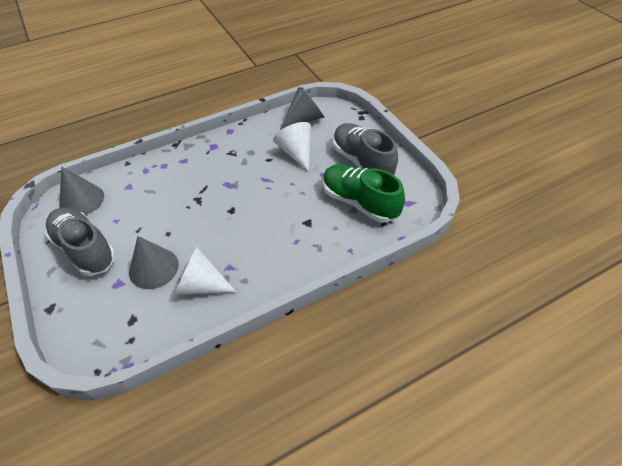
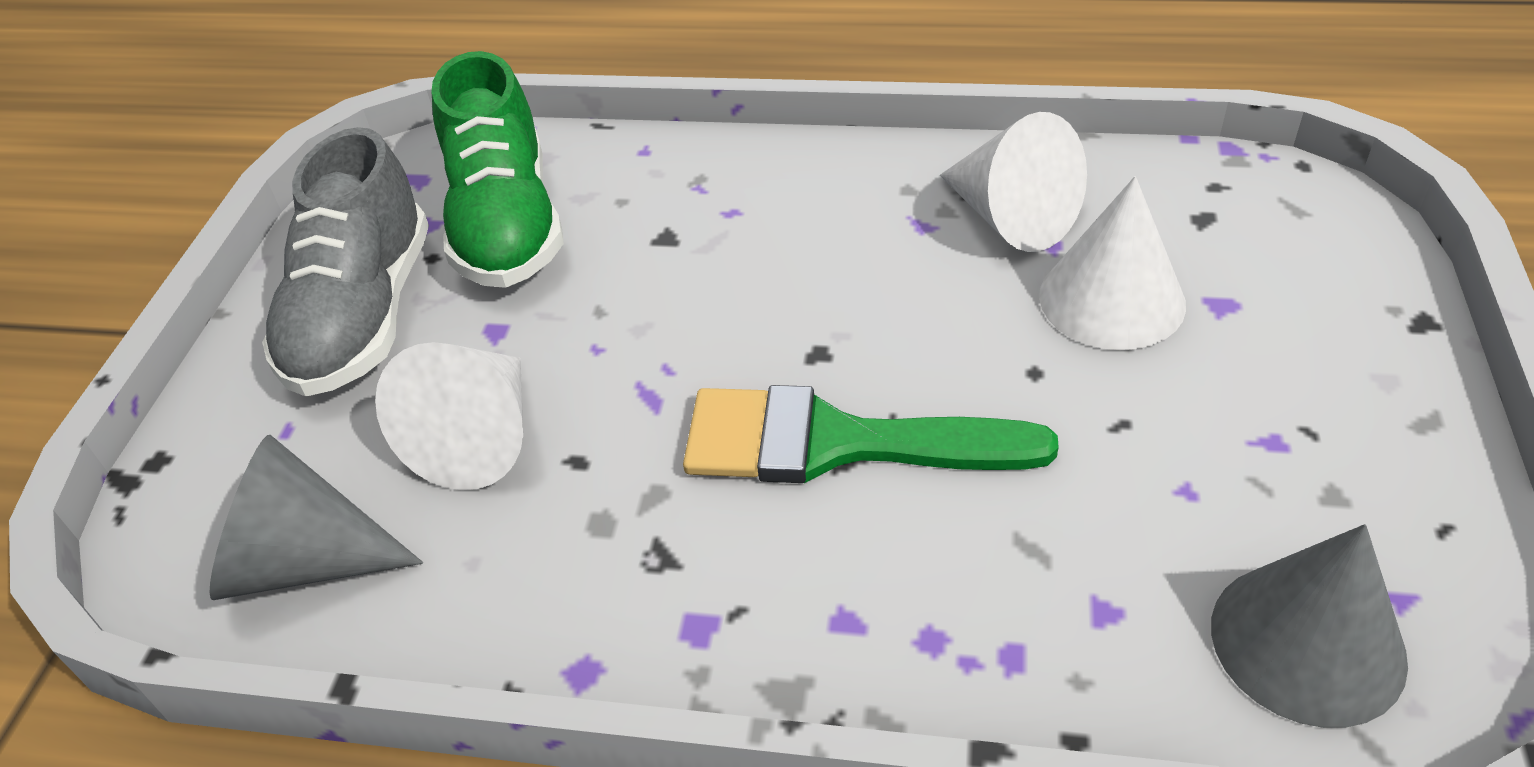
camera: 140 degrees left, 5 degrees down
grey shoe [45,207,116,276] -> none
grey cone [129,236,179,289] -> white cone [1039,176,1186,350]
none -> green brush [683,385,1059,483]

